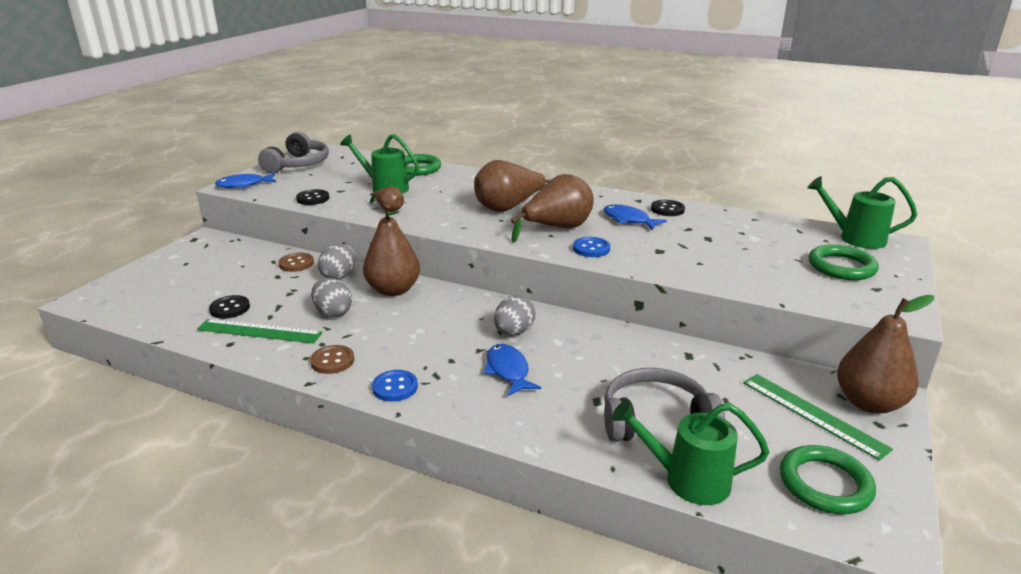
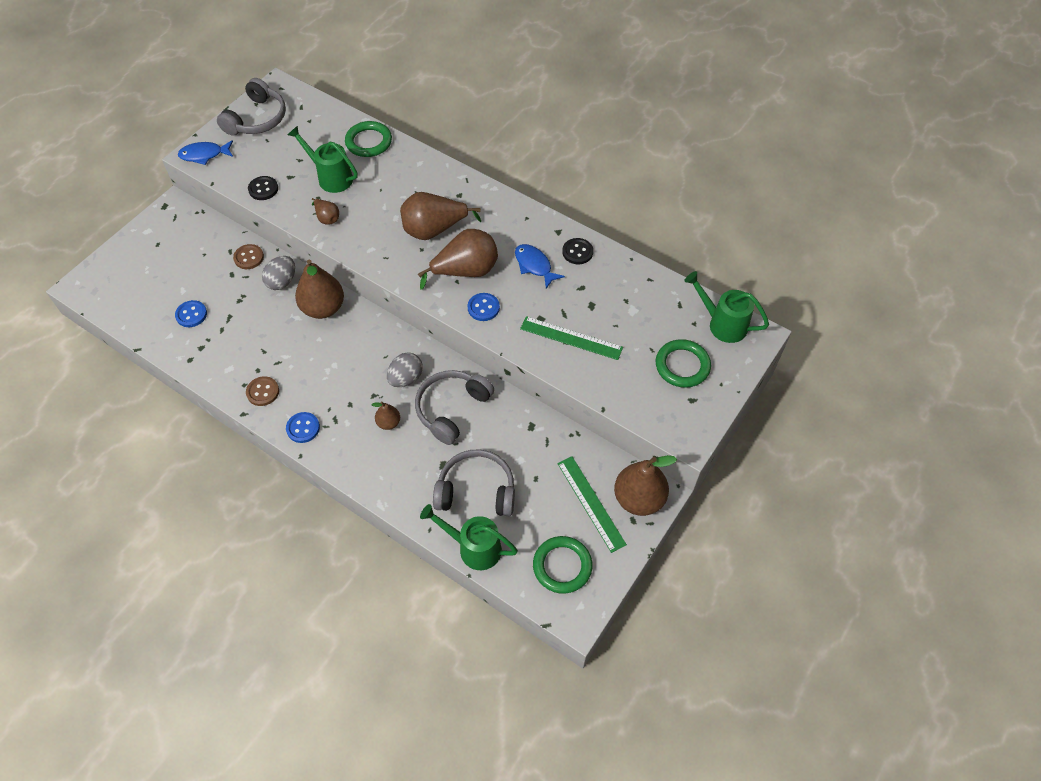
camera: 10 degrees right, 30 degrees up
green ruler [197,319,323,343] -> green ruler moved to [520,316,623,360]
black button [209,295,250,319] -> blue button [175,300,207,327]
grey egg [311,278,352,317] -> none
blue fish [484,344,541,396] -> brown pear [372,401,400,430]
none -> grey headphones [415,370,494,445]

